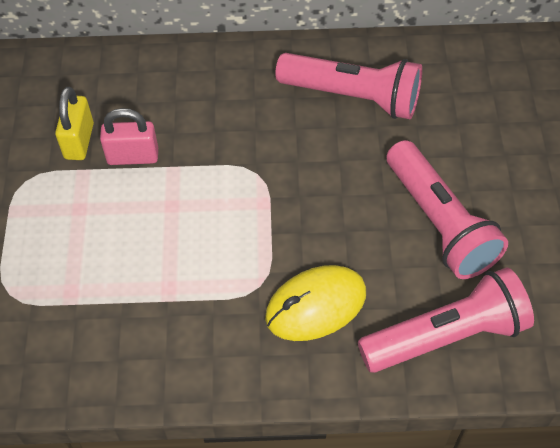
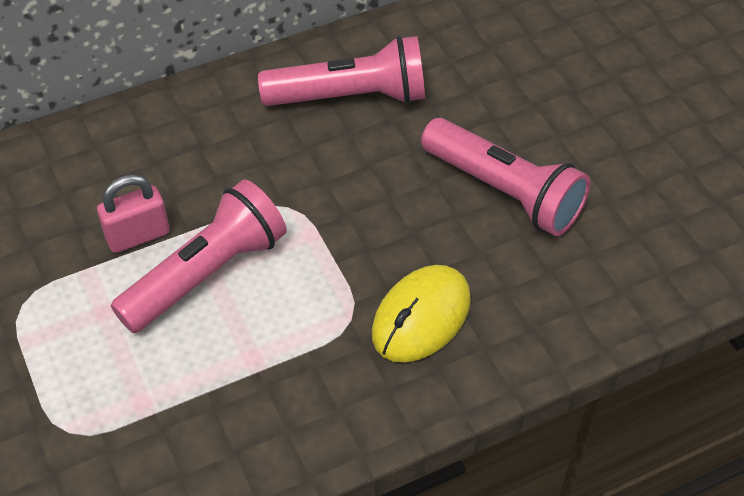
camera: 25 degrees left, 5 degrees down
yellow padlock [55,87,94,160] -> none
pink flashlight [358,267,534,373] -> pink flashlight moved to [111,179,287,333]

